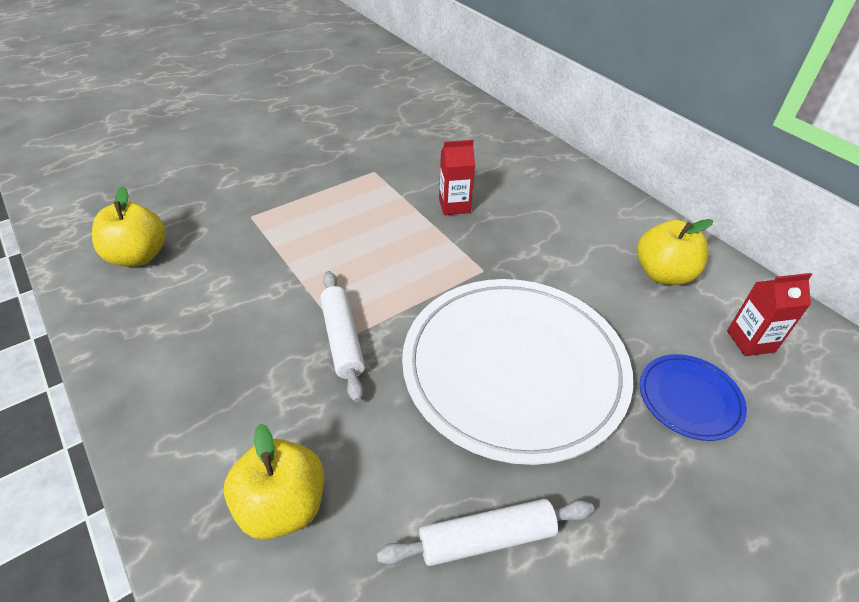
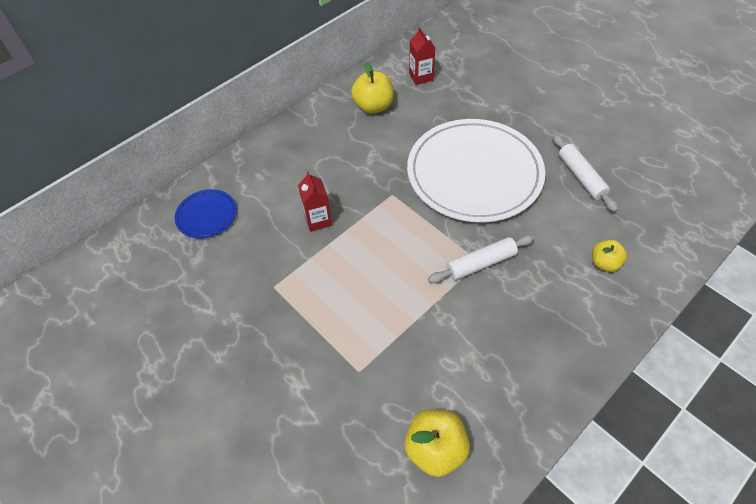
camera: 95 degrees left, 10 degrees up
yellow apple [224,423,324,540] -> yellow apple [592,240,627,272], size x0.63
blue plate [640,354,747,441] -> blue plate moved to [175,189,237,239]

